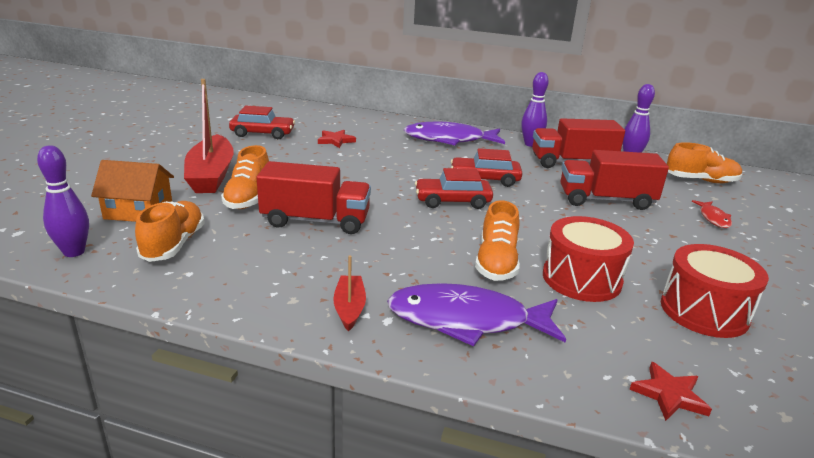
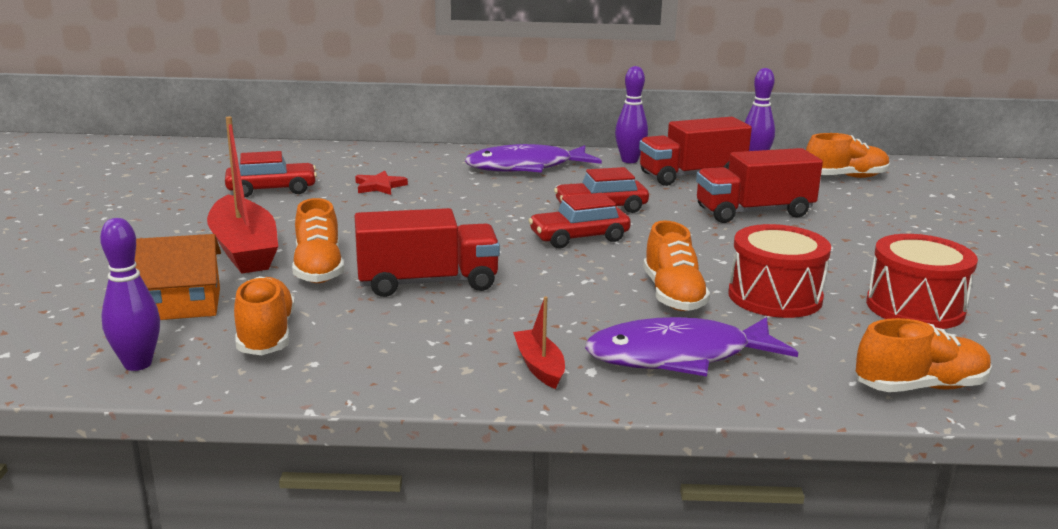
camera: 15 degrees left, 5 degrees down
red star [629,362,712,421] -> orange shoe [856,318,992,392]
red fish [692,200,732,228] -> none

